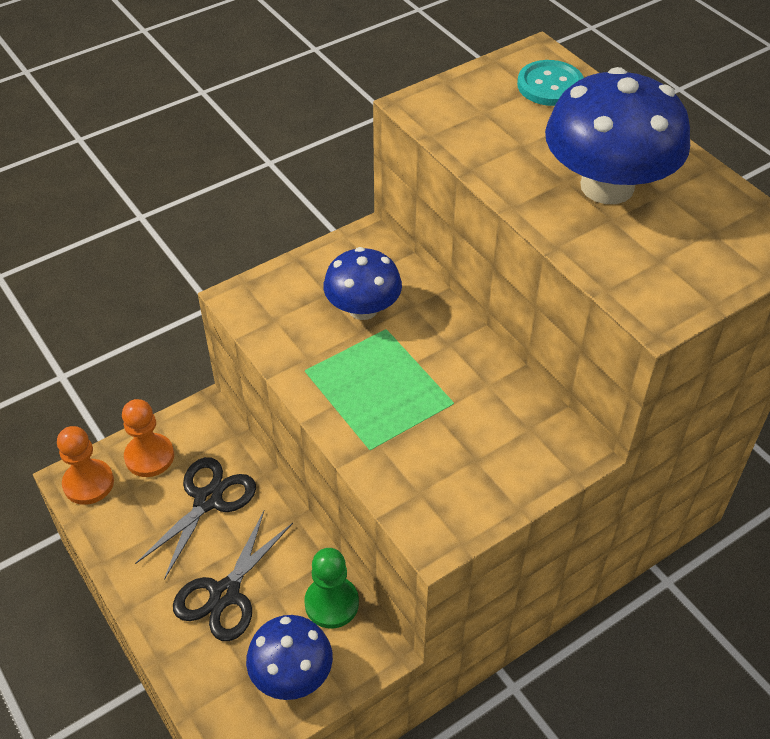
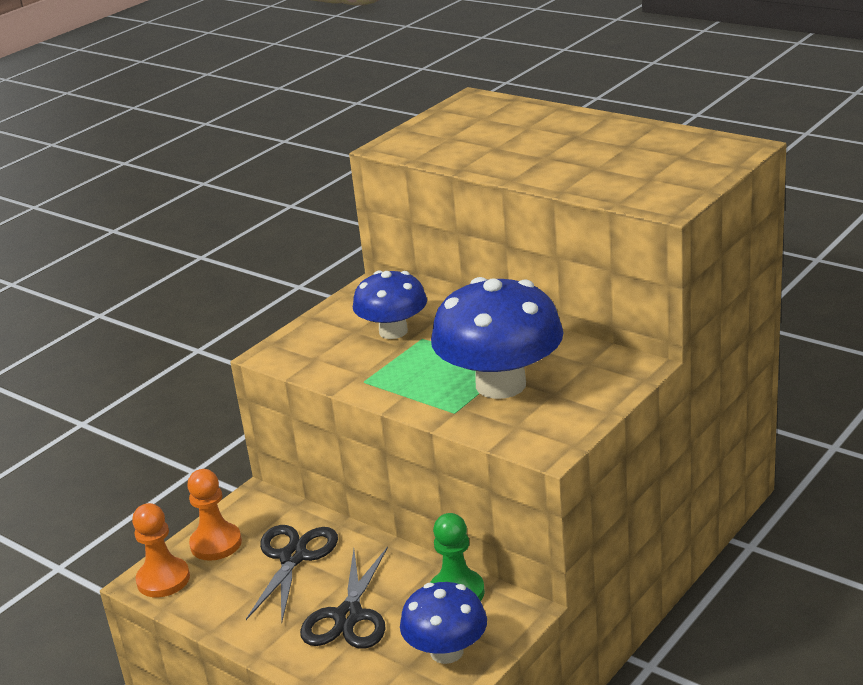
camera: 15 degrees left, 20 degrees down
turquoise button [517,60,584,106] -> none
blue mushroom [545,67,690,204] -> blue mushroom moved to [431,277,564,399]

